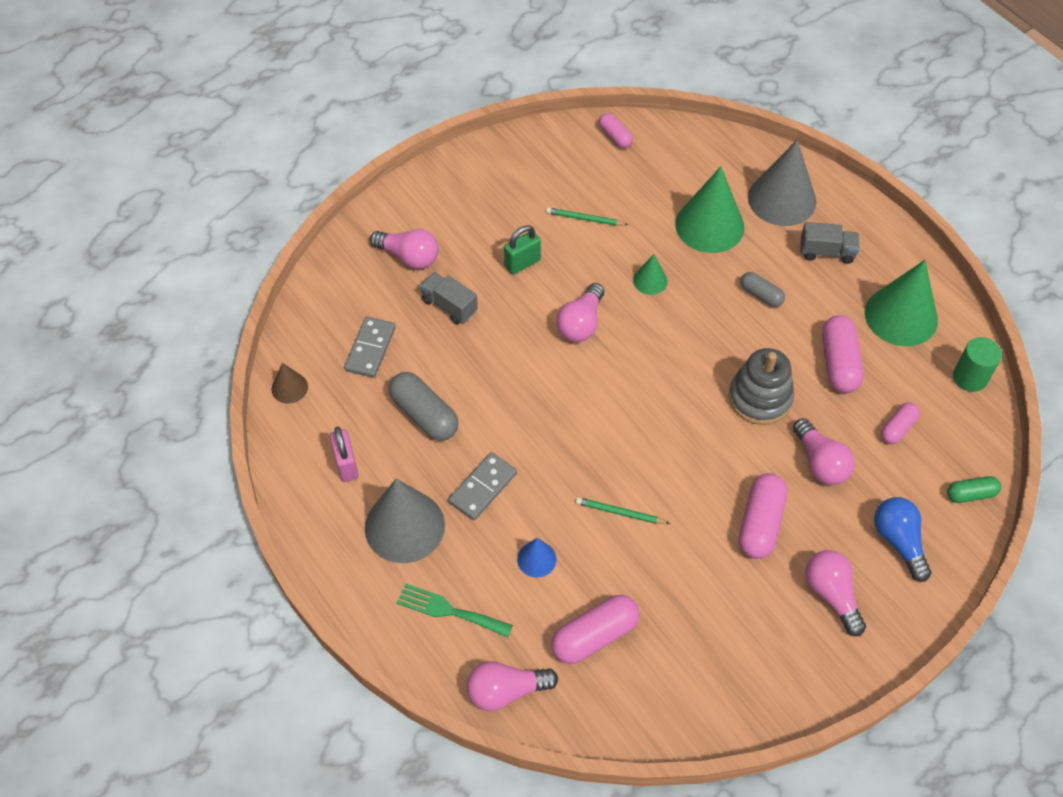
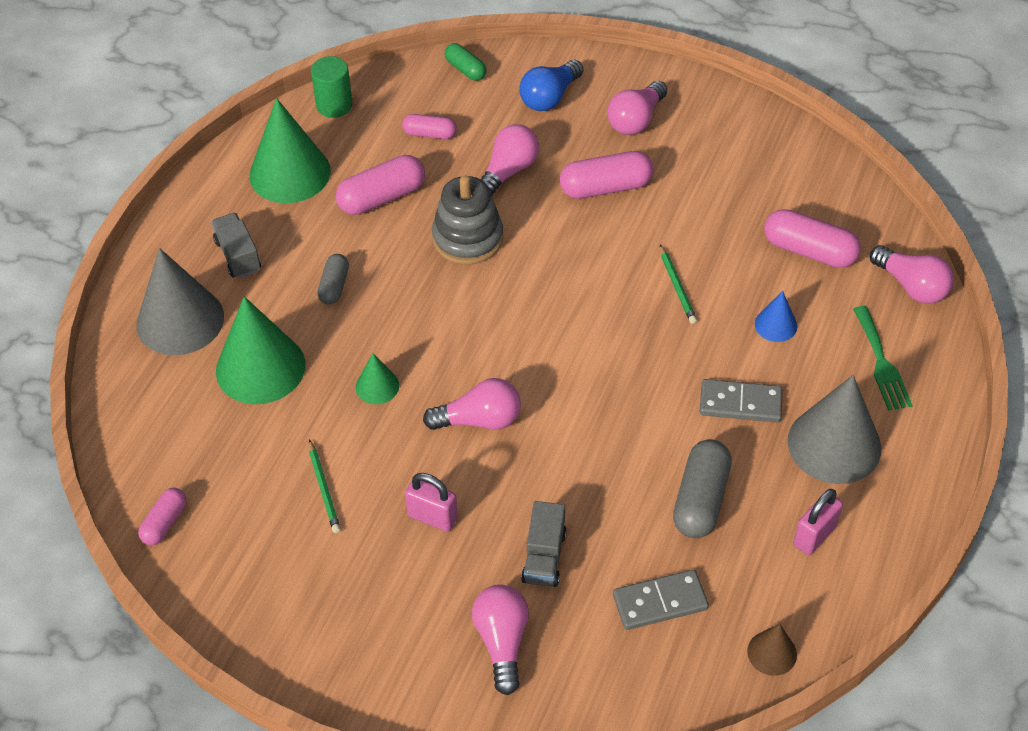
camera: 120 degrees left, 5 degrees down
green padlock [504,225,541,274] -> pink padlock [405,473,458,532]

